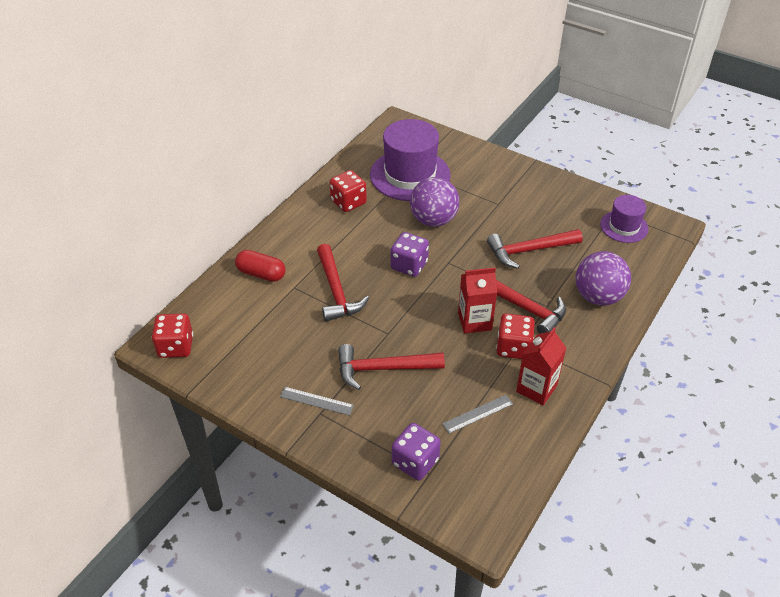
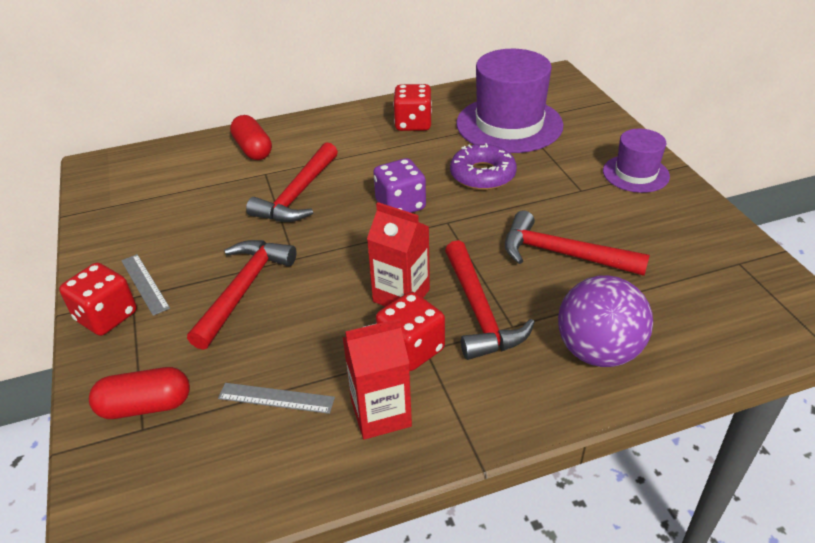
camera: 40 degrees right, 5 degrees down
red dice [152,313,193,358] -> red dice moved to [59,263,137,336]
red hammer [338,344,445,390] -> red hammer turned 75 degrees clockwise [187,240,296,350]
purple dice [392,423,441,481] -> red capsule [89,367,190,419]
purple ball [410,177,459,227] -> purple donut [450,143,517,190]
purple hat [600,195,649,243] -> purple hat moved to [603,129,670,193]

